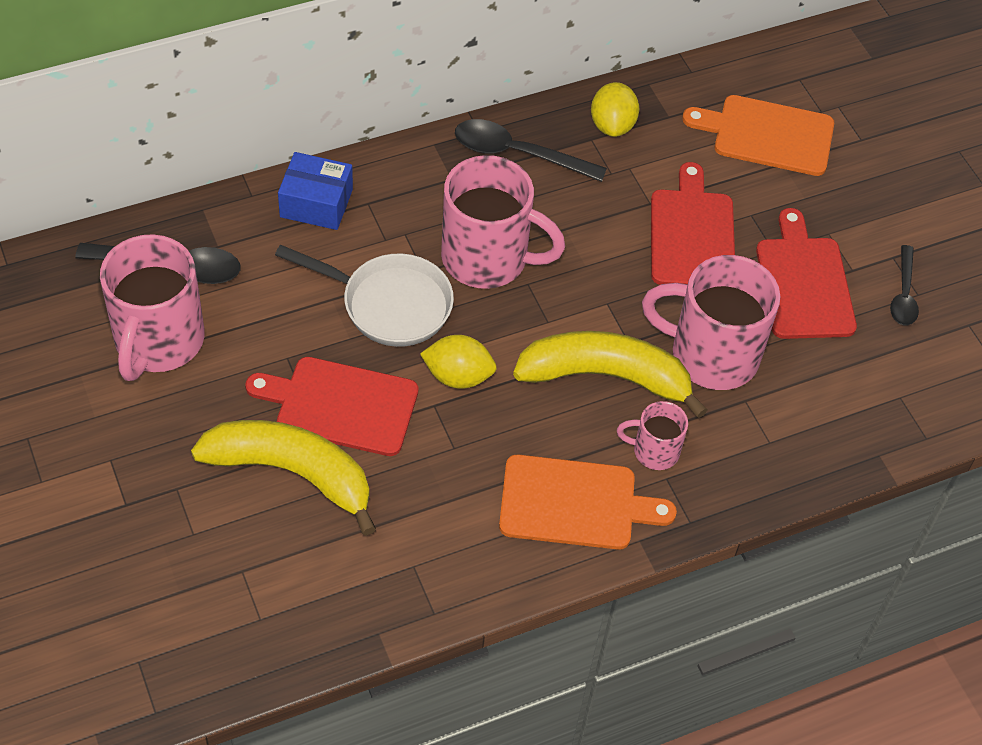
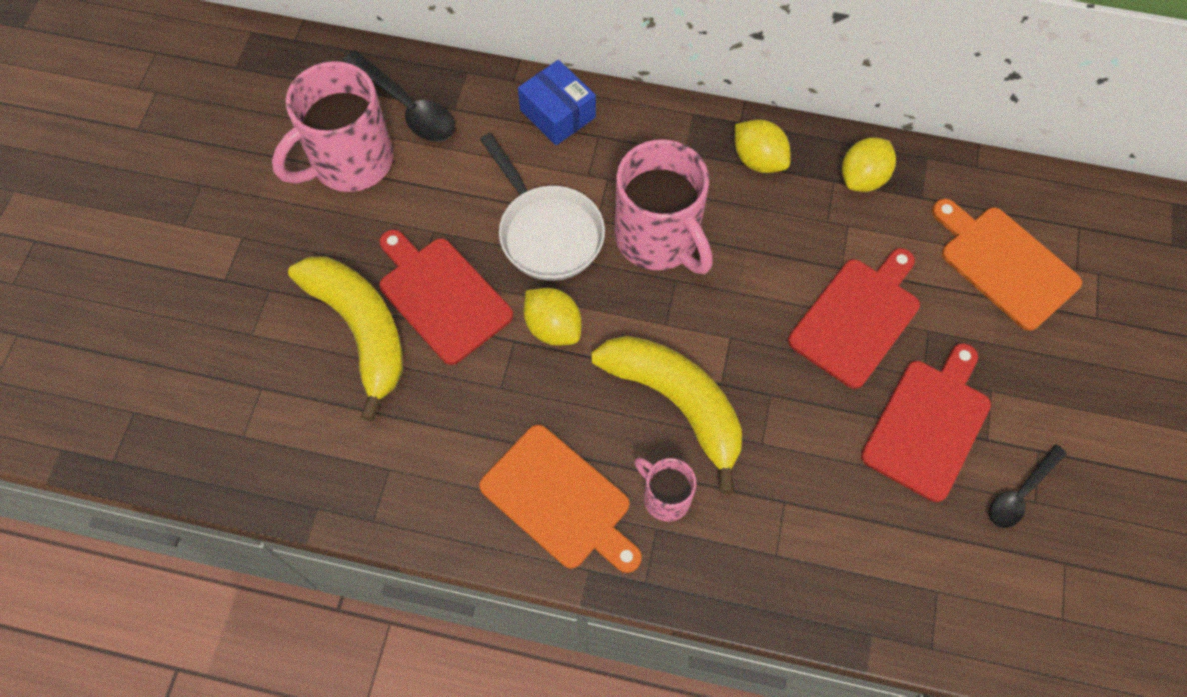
camera: 40 degrees right, 10 degrees up
black spoon [455,119,607,182] -> yellow lemon [735,120,791,173]
pink mug [642,255,780,390] -> none

